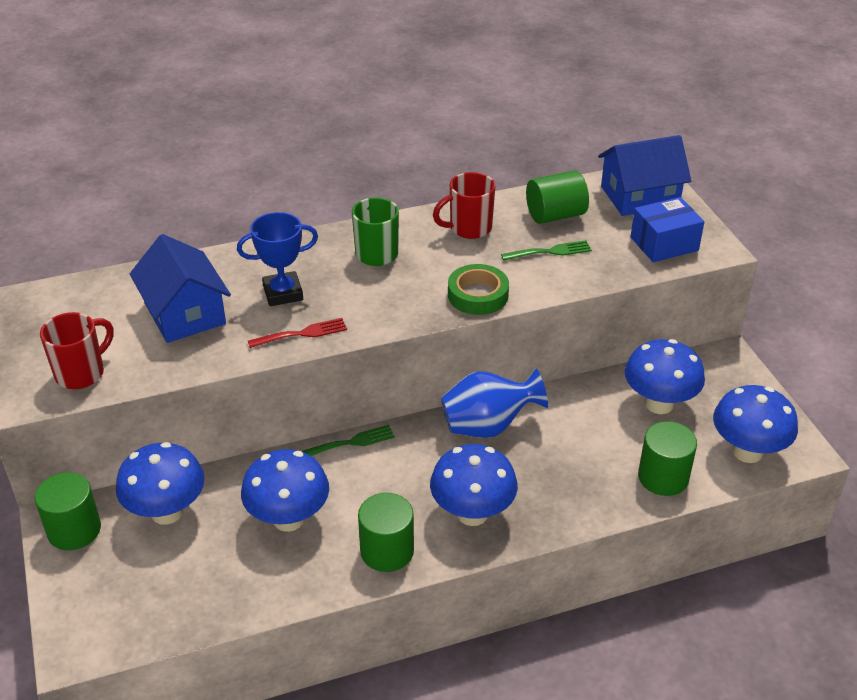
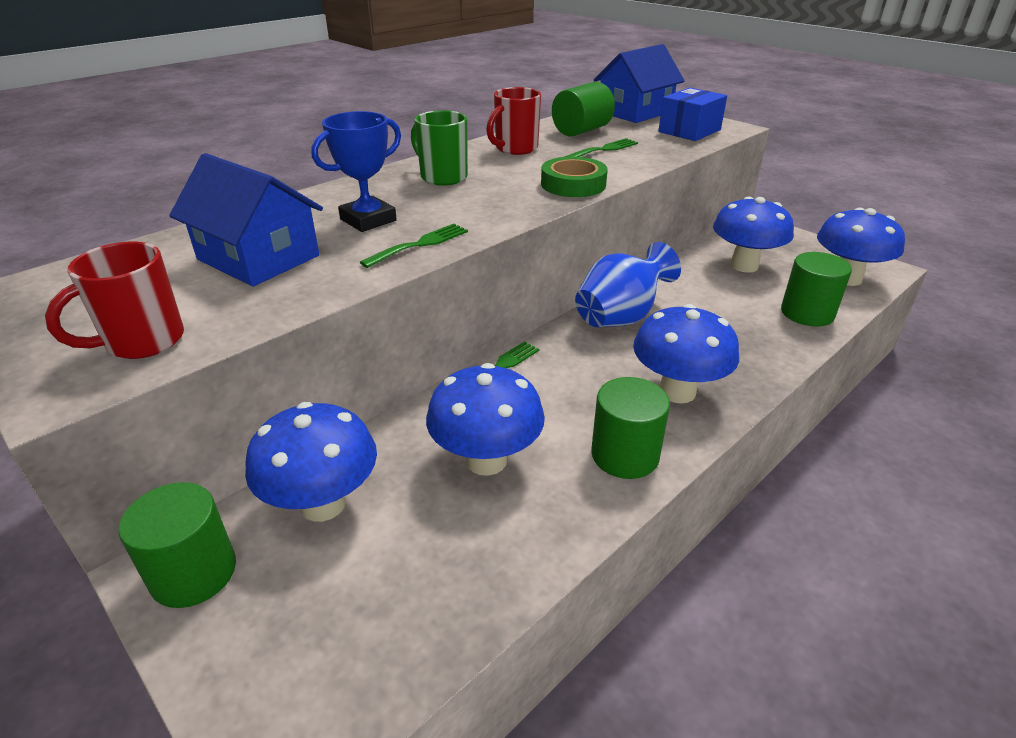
camera: 25 degrees left, 5 degrees down
red mug [40,312,114,389] -> red mug turned 150 degrees counterclockwise [45,242,184,359]
red fork [248,318,347,348] -> green fork [360,224,468,268]

